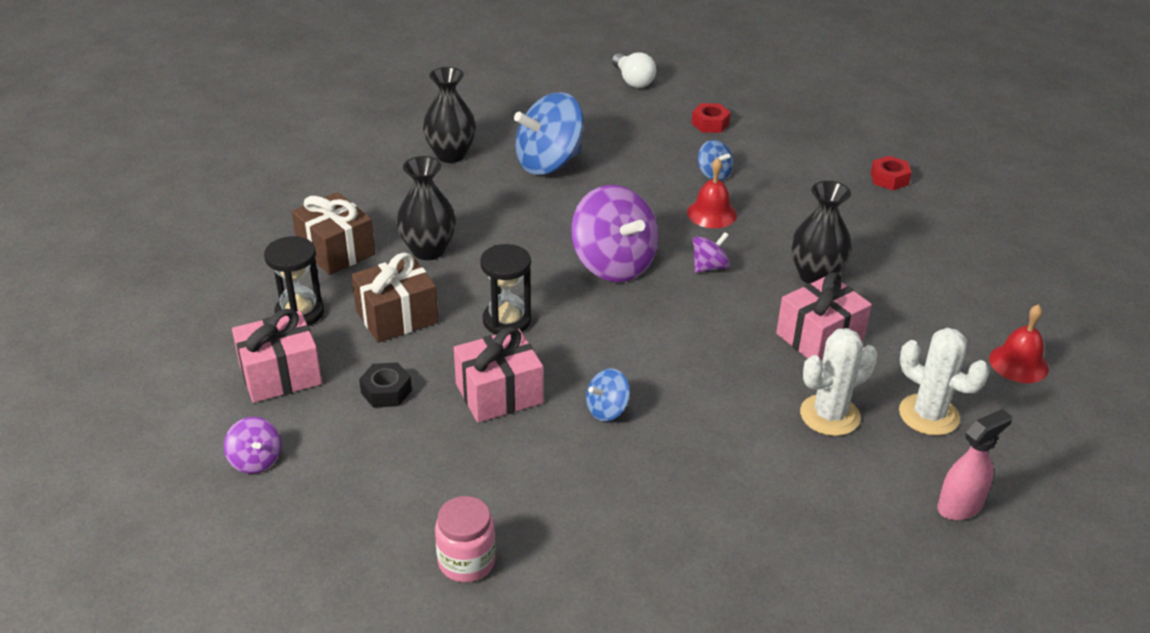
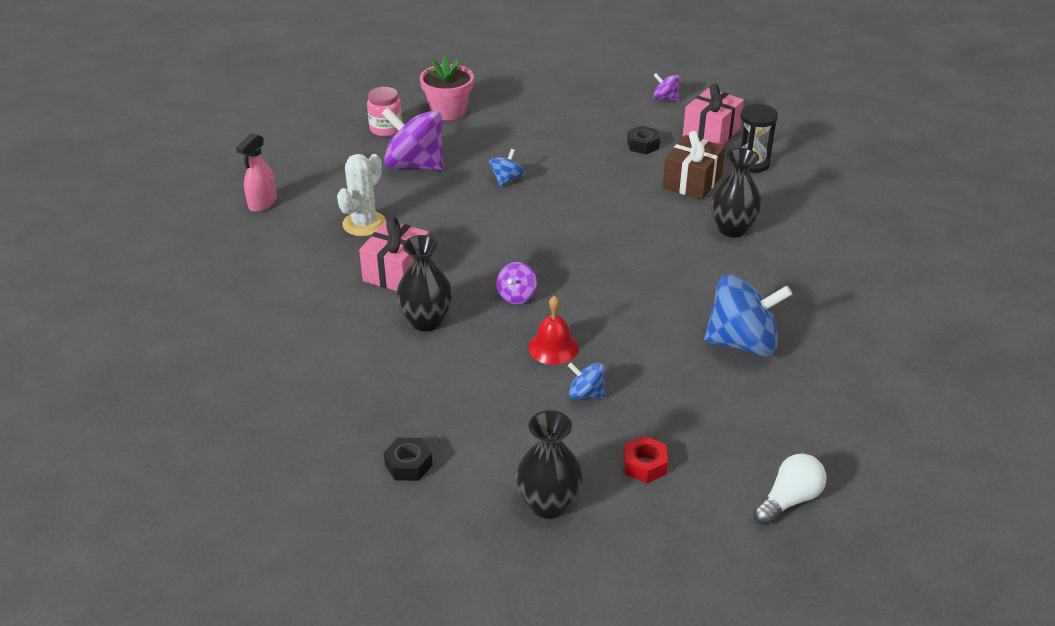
camera: 150 degrees right, 0 degrees up
brown gift [292,192,375,275] -> none
black vase [422,67,476,163] -> black vase moved to [516,410,583,519]
pink jar [435,496,496,582] -> pink jar moved to [367,87,402,137]
pink gift [454,327,543,423] -> none
black hourglass [480,244,532,335] -> none
blue spinning top [514,92,584,175] -> blue spinning top turned 60 degrees clockwise [704,274,792,357]
purple spinning top [571,185,659,282] -> purple spinning top moved to [382,107,444,171]
white light bulb [612,52,656,88] -> white light bulb turned 105 degrees clockwise [753,454,826,525]
red nut [870,156,912,190] -> black nut [384,438,433,481]
white cactus [899,328,989,436] -> none
red bell [989,304,1049,383] -> none
none -> pink flower pot [420,56,474,120]

